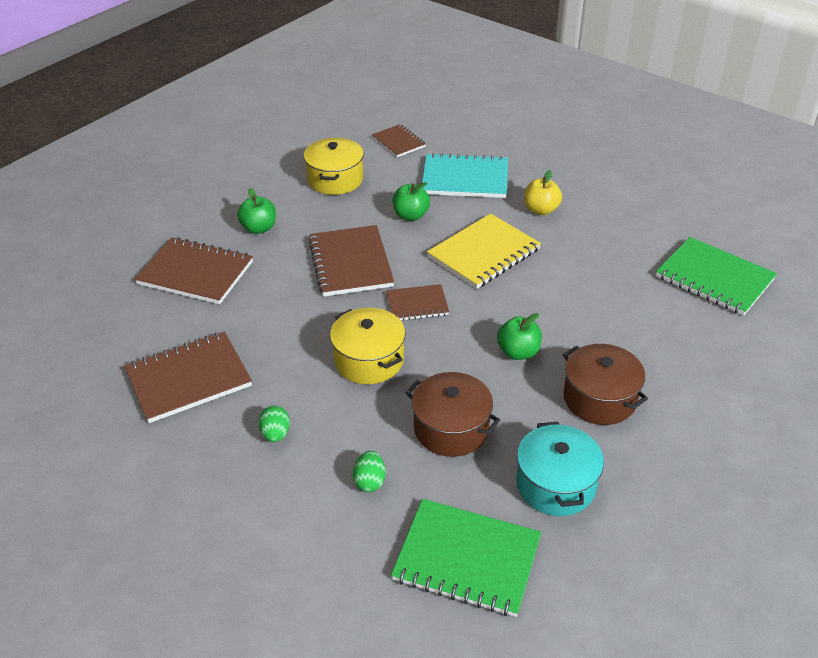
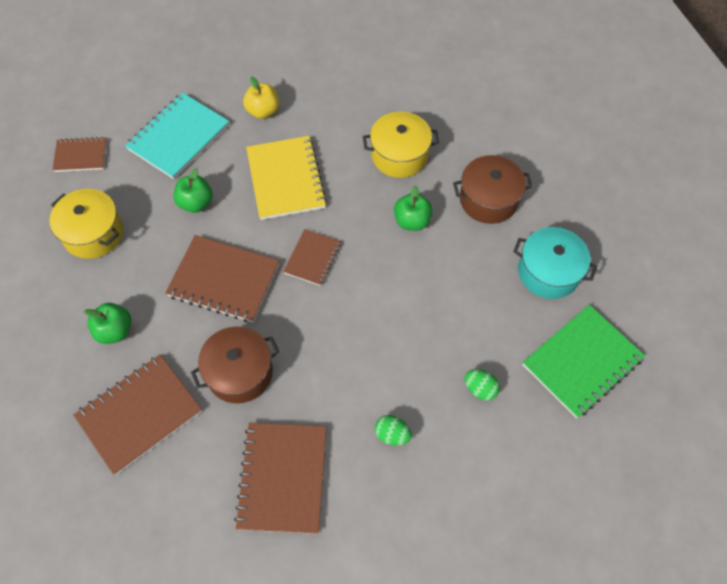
camera: 60 degrees left, 20 degrees up
yellow pot [330,308,406,384] -> yellow pot moved to [363,112,439,178]
brown pot [406,372,500,457] -> brown pot moved to [191,326,279,403]
green notebook [656,237,777,316] -> none

